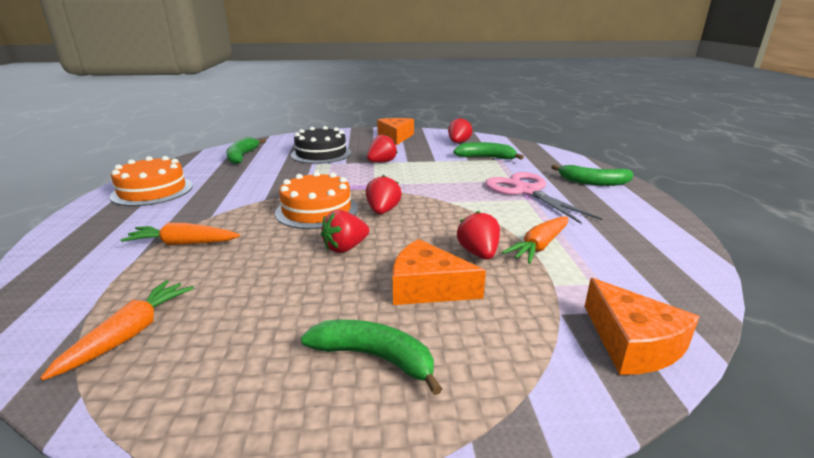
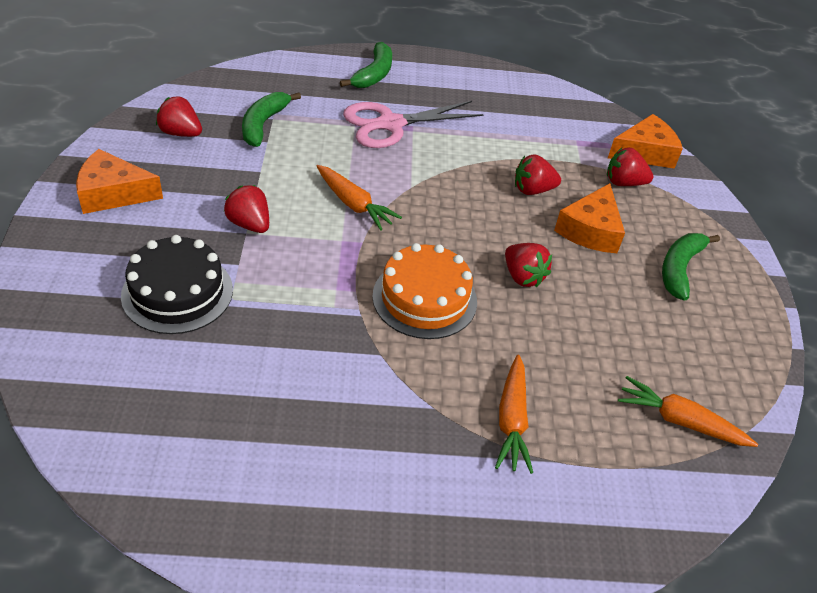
camera: 90 degrees left, 20 degrees up
orange cake [110,156,193,206] -> none
green banana [226,137,266,164] -> none
red strawberry [366,175,402,214] -> red strawberry moved to [607,148,654,186]
orange carrot [502,216,568,264] -> orange carrot moved to [317,165,402,231]

